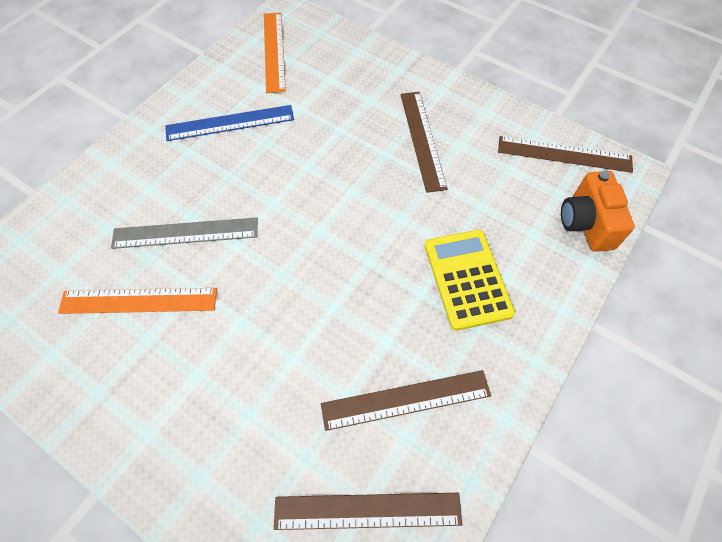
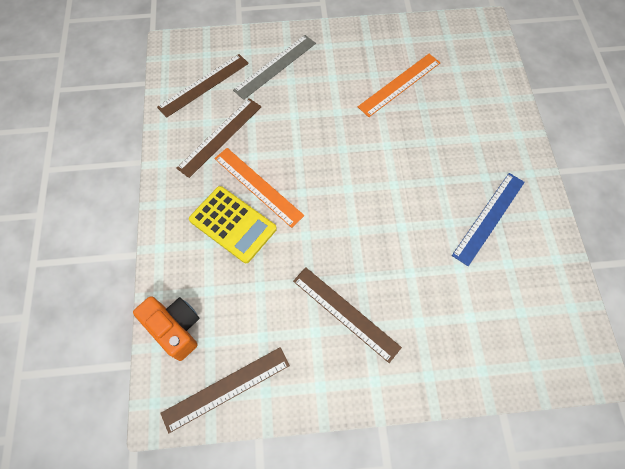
camera: 140 degrees right, 5 degrees up
grey ruler [111,217,258,249] -> grey ruler moved to [233,35,316,100]
orange ruler [264,12,286,93] -> orange ruler moved to [214,148,305,228]

